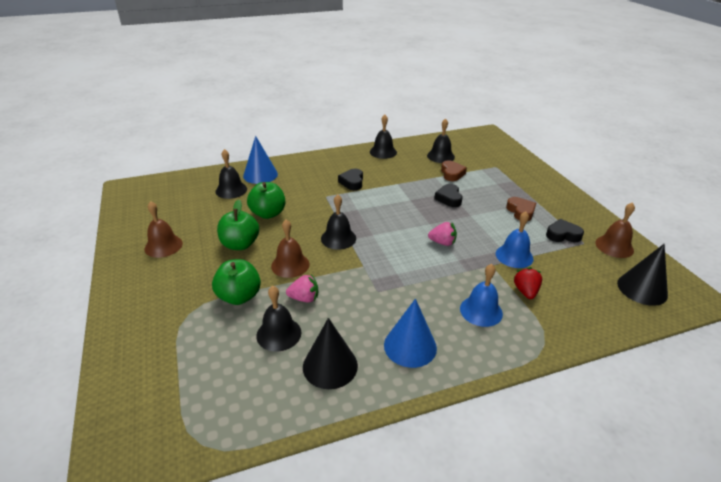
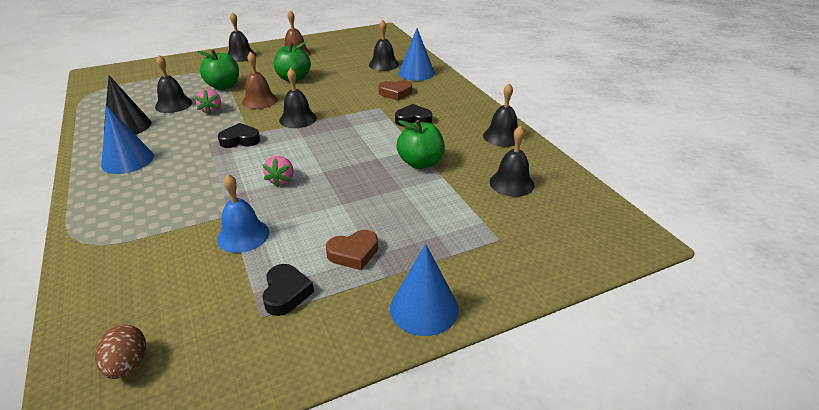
camera: 85 degrees right, 0 degrees up
green apple [247,182,285,219] -> green apple moved to [396,120,445,169]
black heart [434,184,463,207] -> black heart moved to [218,123,260,148]
brown heart [441,160,467,181] -> brown heart moved to [379,80,412,101]
blue bell [460,264,503,327] -> none
red strawberry [513,267,542,299] -> none
brown bell [595,202,635,258] -> none
black cone [617,244,668,306] -> brown egg [95,324,146,379]
none -> black bell [228,12,256,62]
none -> blue cone [390,244,459,336]

